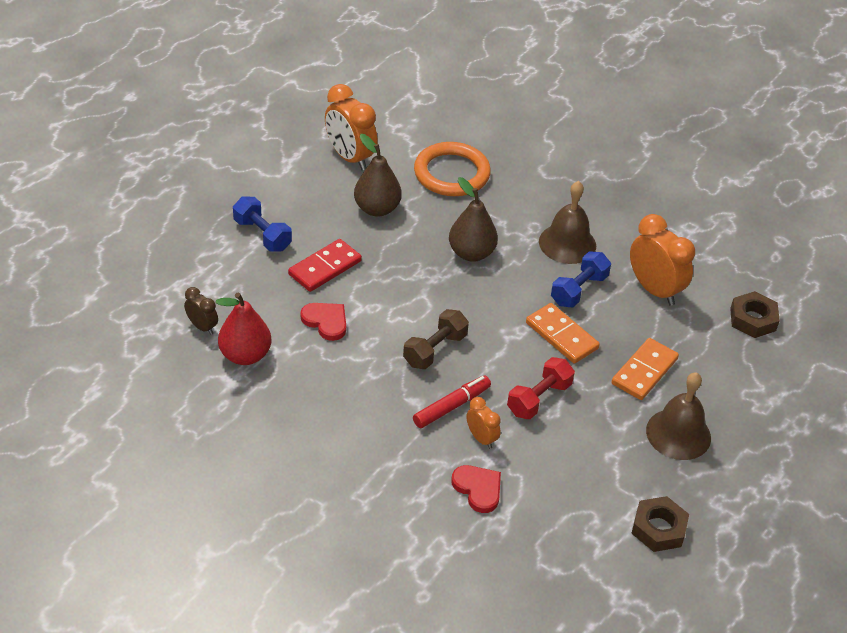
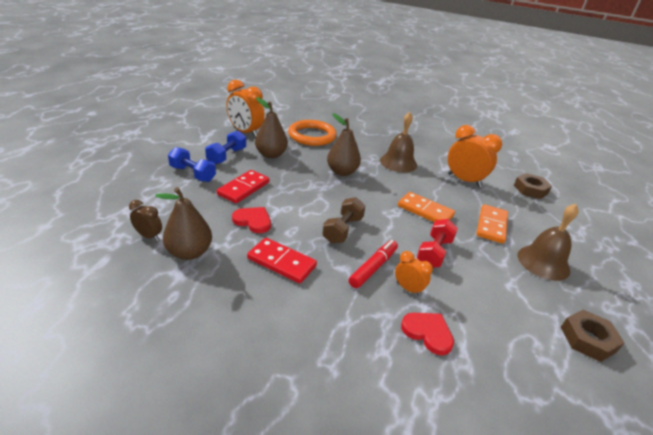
camera: 15 degrees left, 10 degrees down
red pear [216,292,271,365] -> brown pear [155,187,212,260]
blue dumbbell [551,251,611,307] -> blue dumbbell moved to [205,130,246,164]
none -> red domino [247,238,317,284]

